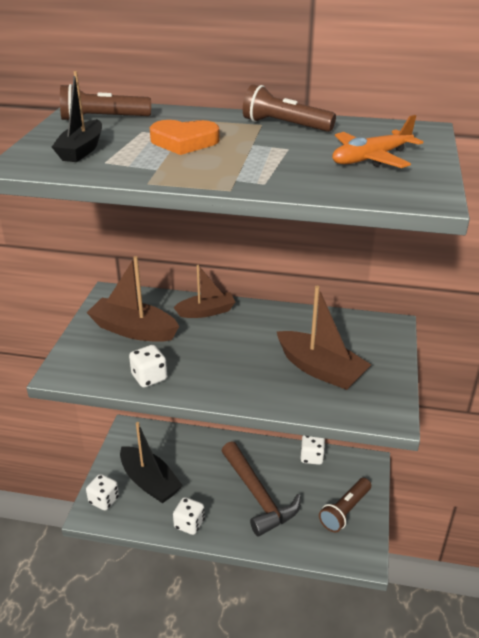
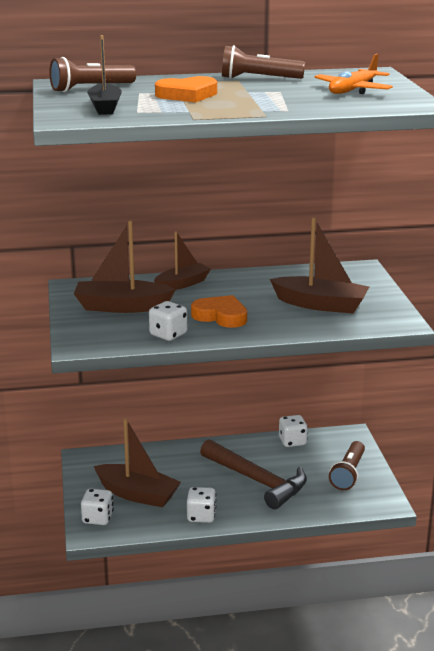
camera: 20 degrees left, 10 degrees down
black boat [120,422,183,503] -> brown boat [94,418,181,507]
none -> orange heart [191,295,247,328]

